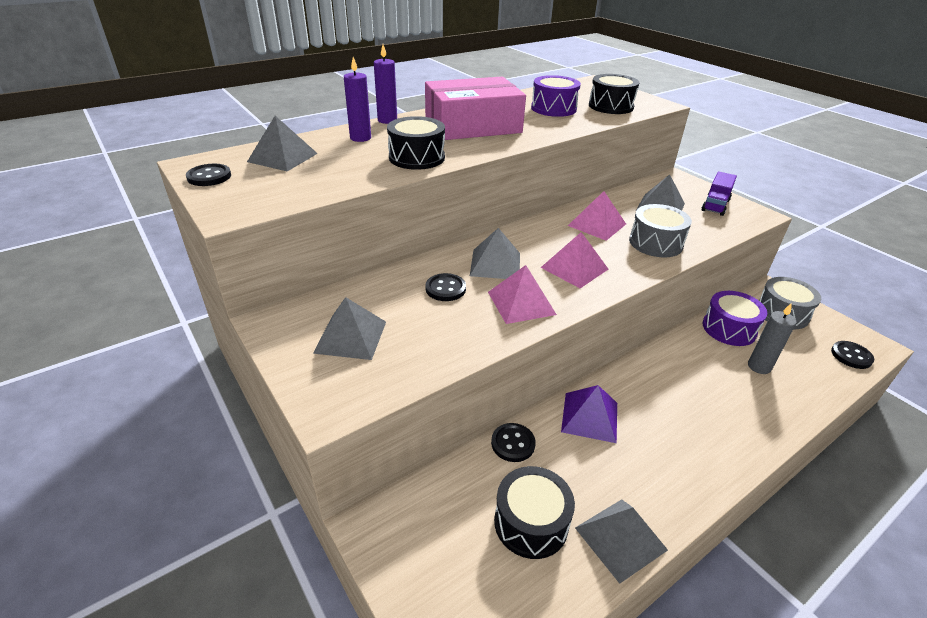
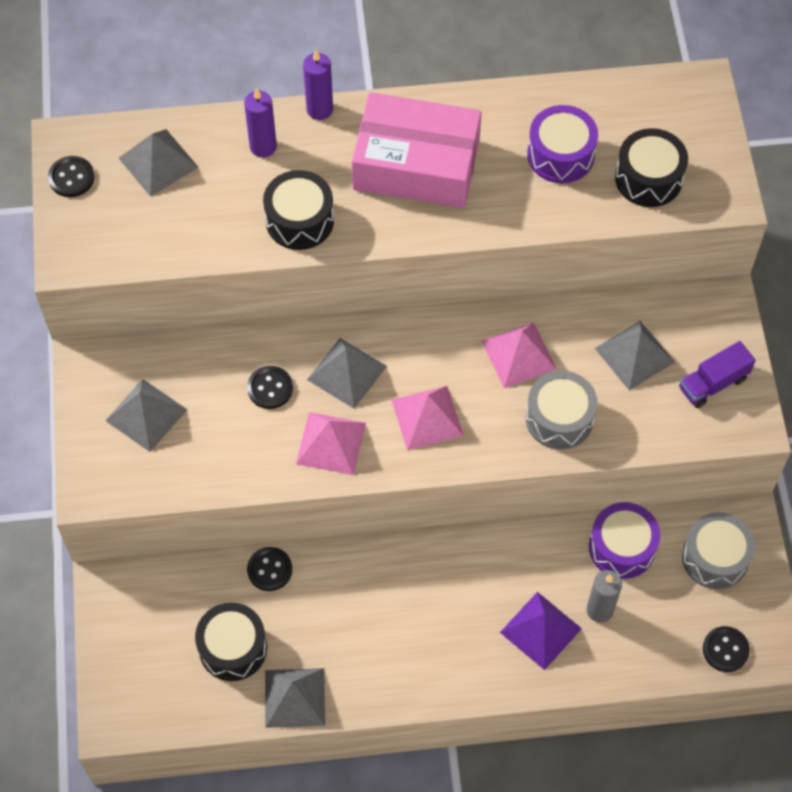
camera: 30 degrees right, 25 degrees up
purple pyramid [561,385,617,443] -> purple pyramid moved to [500,592,582,670]

